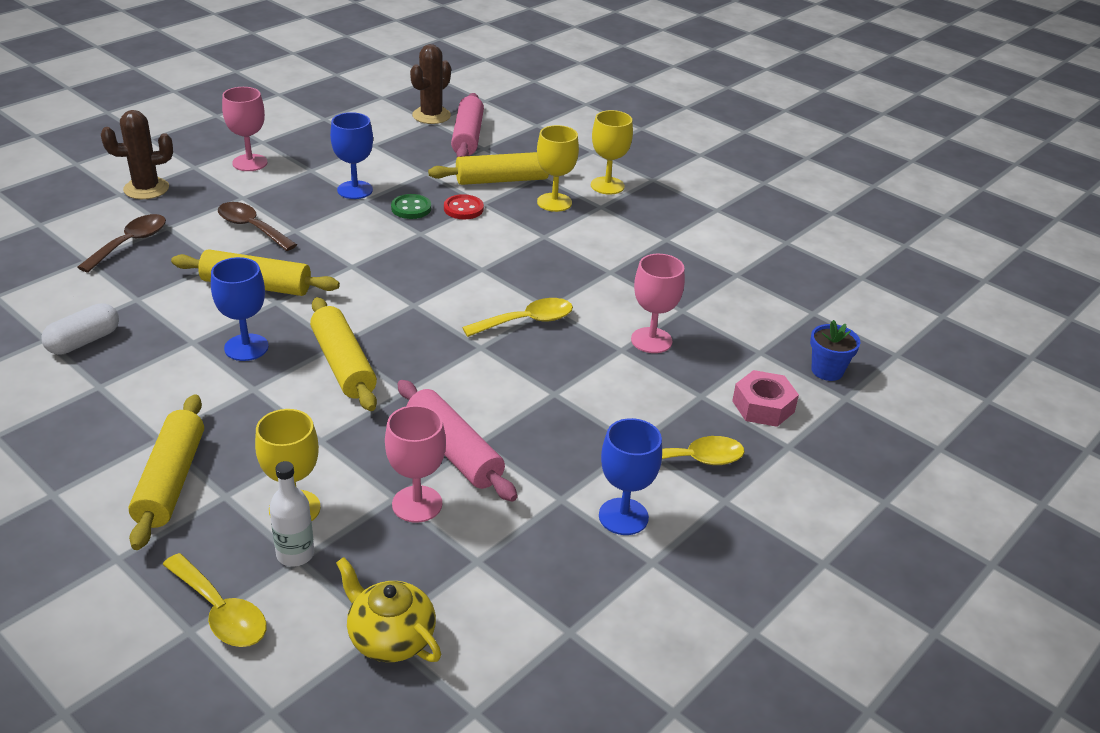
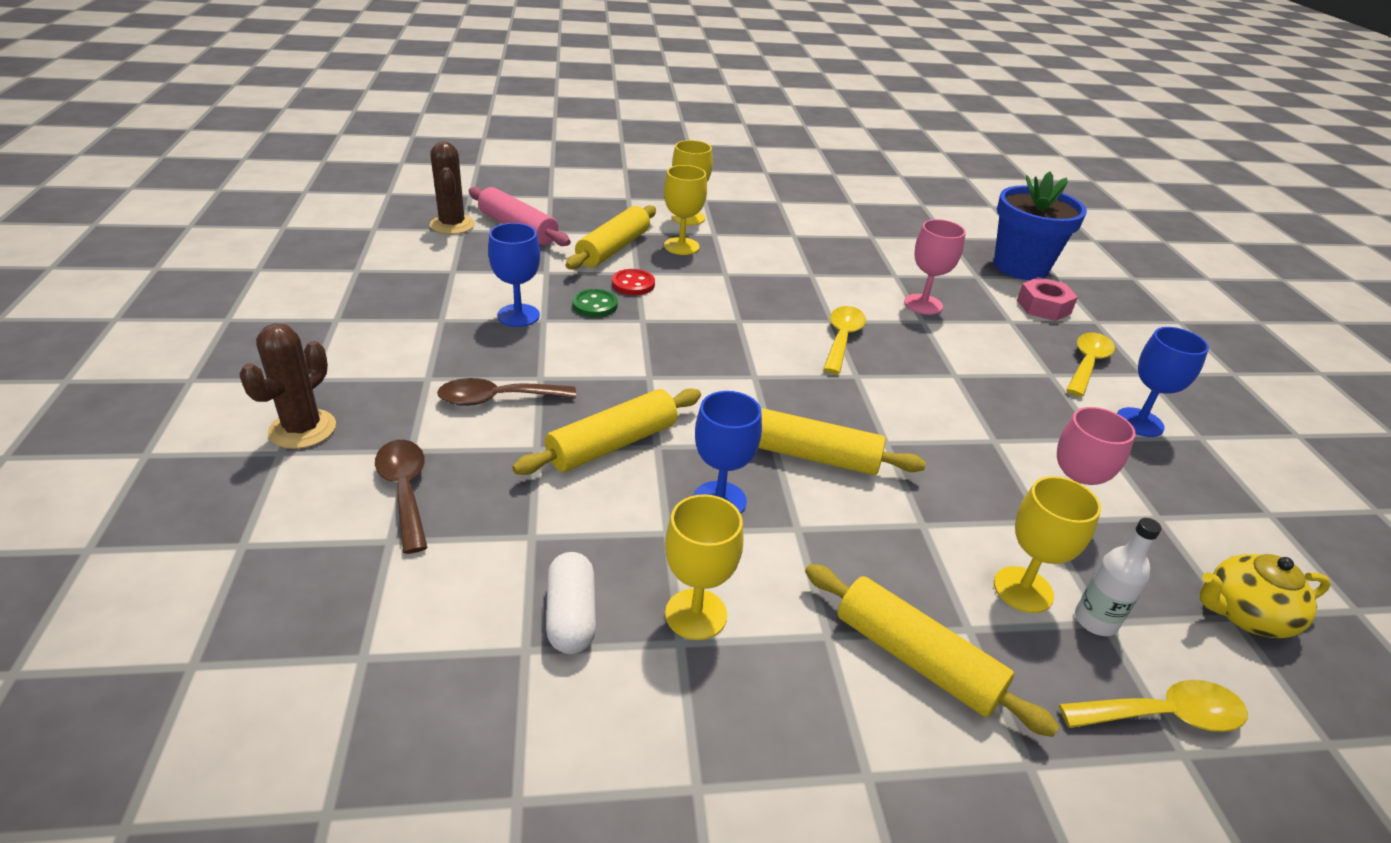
camera: 50 degrees left, 0 degrees up
pink goblet [222,87,267,171] -> none
pink rolling pin [397,380,517,502] -> none
blue flower pot [810,320,860,381] -> blue flower pot [994,172,1087,280], size x2.03
none -> yellow goblet [665,494,743,640]

